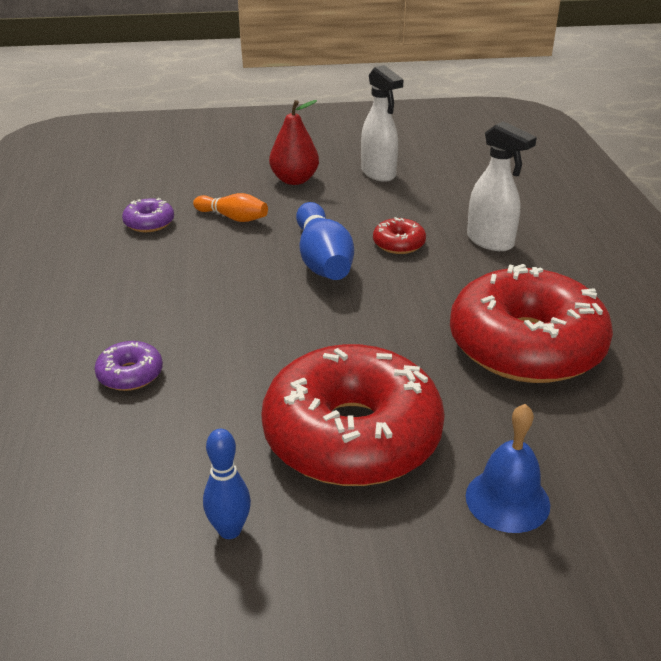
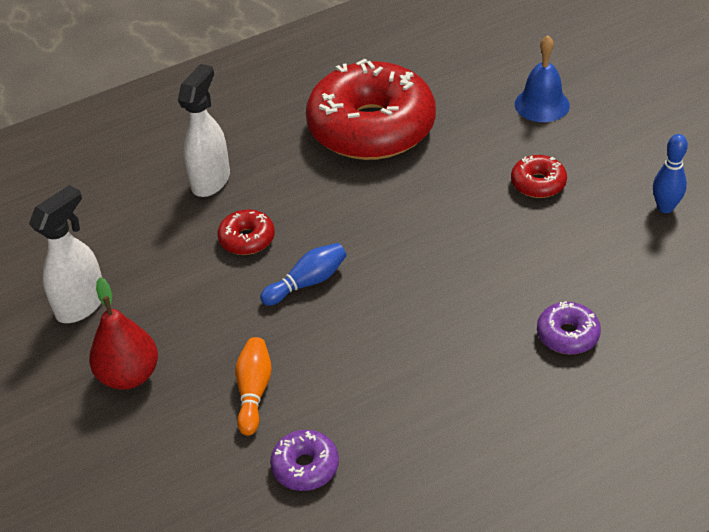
camera: 110 degrees left, 10 degrees up
red donut [261,344,445,486] -> red donut [511,155,567,198], size x0.41
blue bowling pin [296,202,354,280] -> blue bowling pin [260,243,347,306], size x0.59

